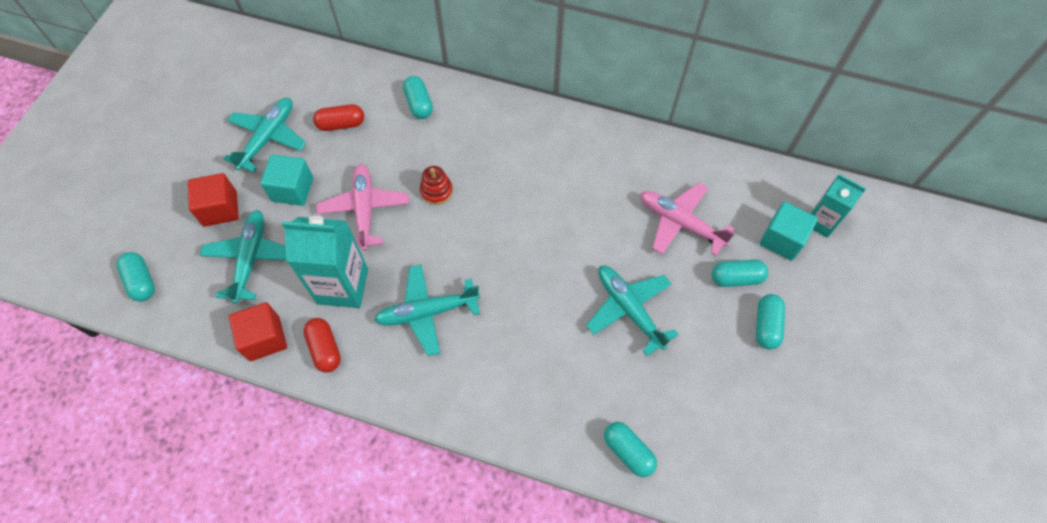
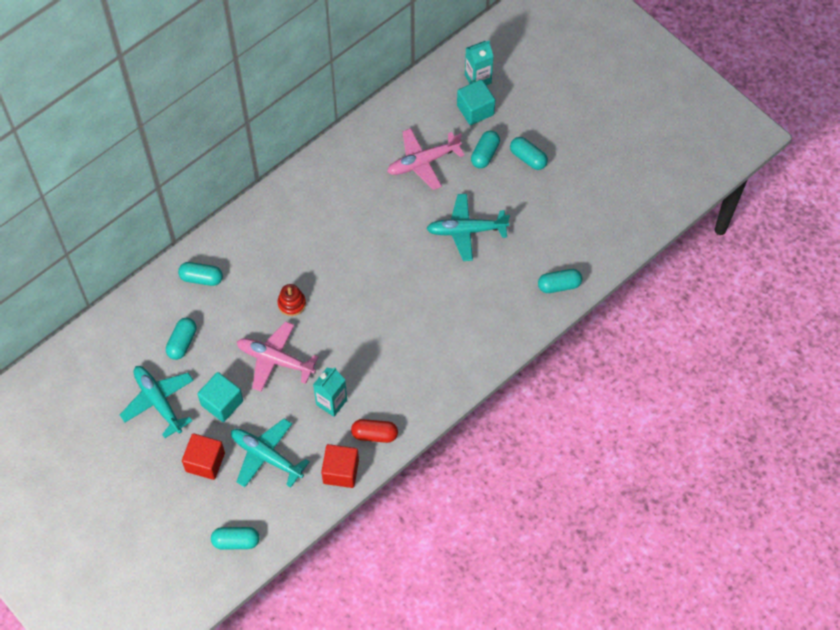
camera: 60 degrees left, 0 degrees up
turquoise carton [282,216,368,308] -> turquoise carton [313,367,347,417], size x0.62
red capsule [313,104,364,131] -> turquoise capsule [166,318,197,360]
turquoise plane [374,264,480,356] -> none

